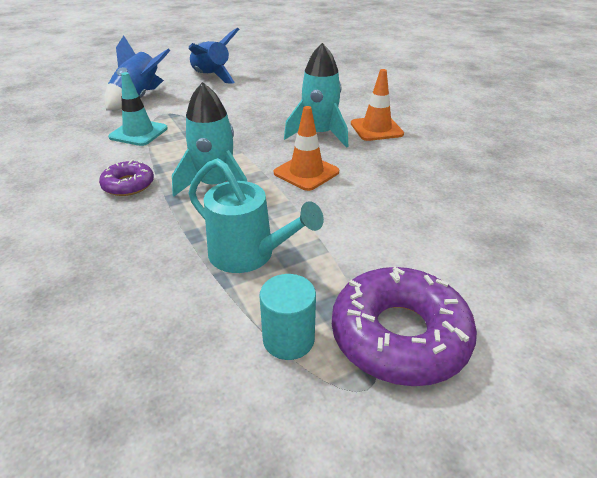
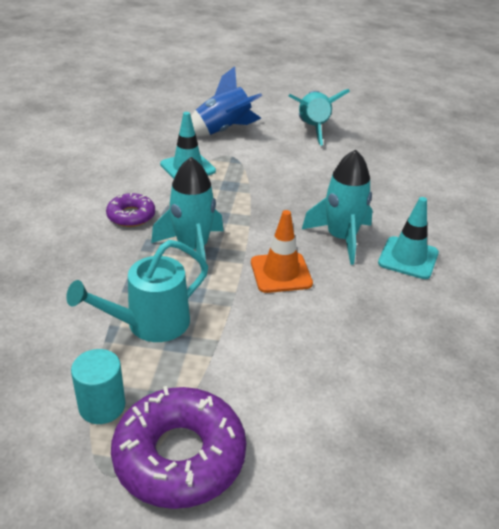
camera: 35 degrees right, 0 degrees up
turquoise watering can [188,158,324,273] -> turquoise watering can turned 75 degrees clockwise [66,240,208,342]
blue rocket [189,27,239,84] -> turquoise rocket [289,89,350,146]
orange traffic cone [351,69,404,141] -> turquoise traffic cone [378,197,439,279]

